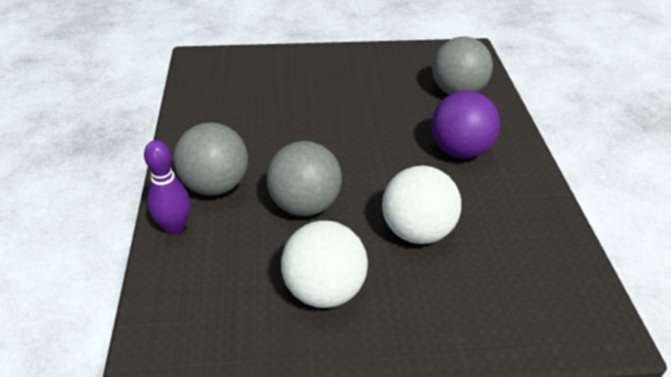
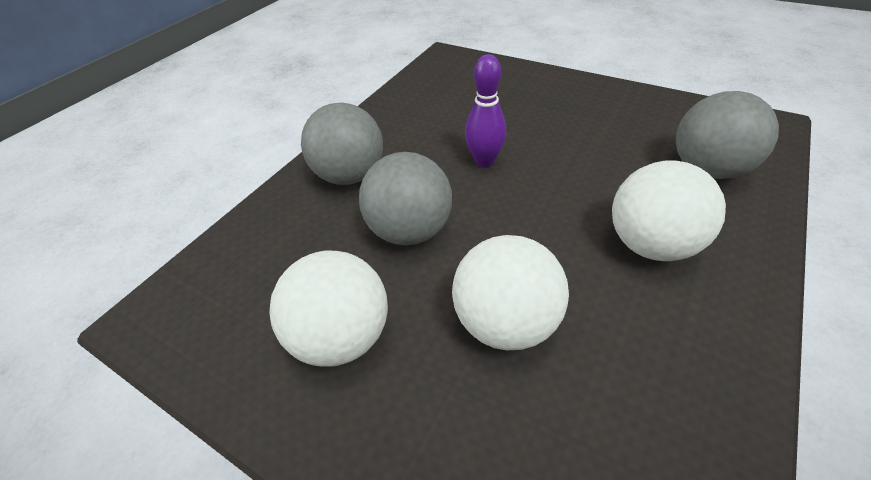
camera: 40 degrees right, 5 degrees up
purple bowling pin [144,140,190,235] -> purple bowling pin moved to [465,54,506,167]
purple ball [431,91,500,159] -> white ball [612,161,726,261]

